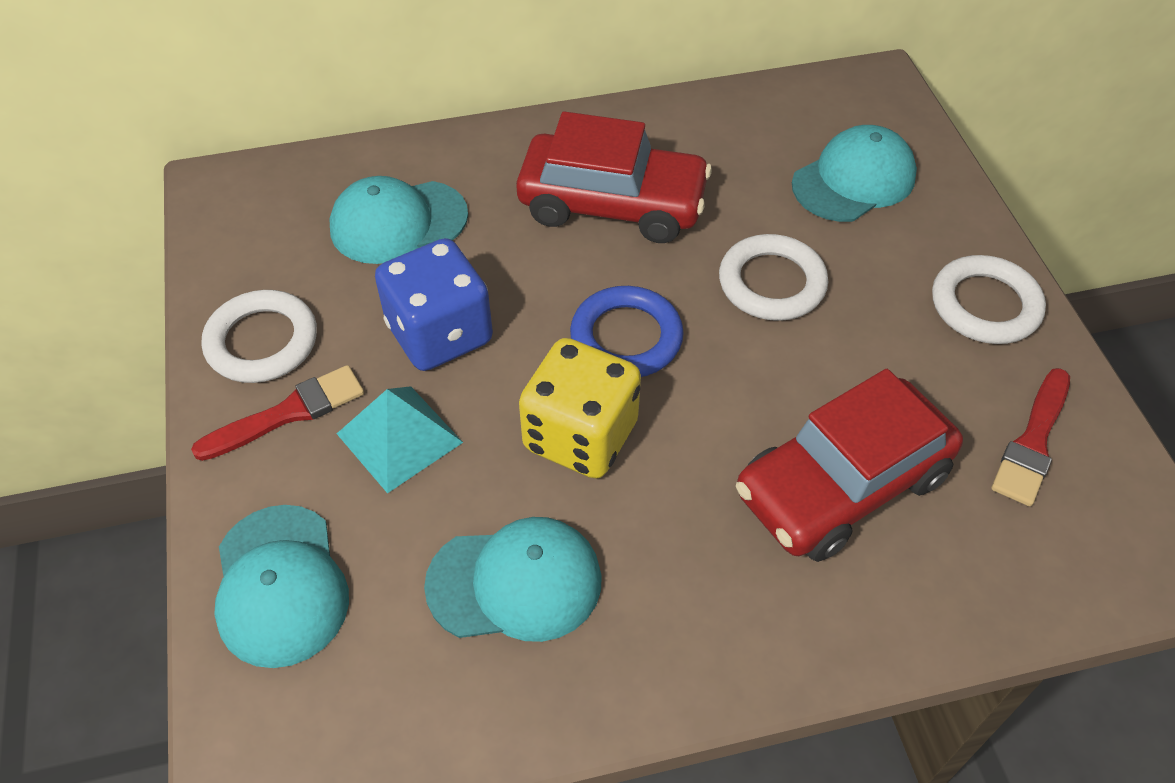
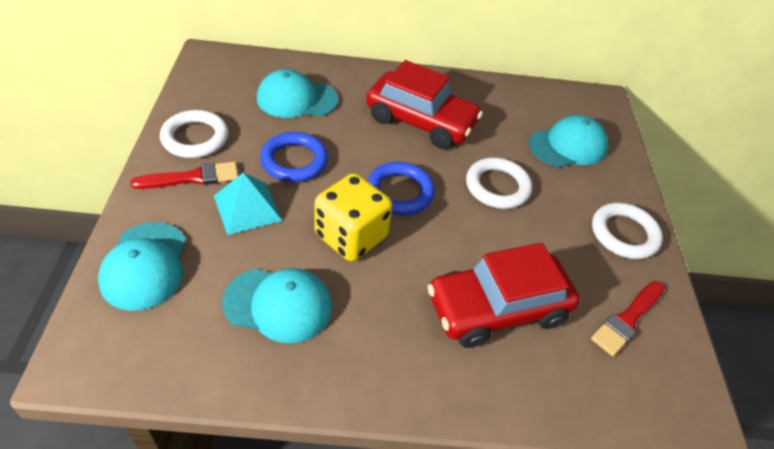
camera: 10 degrees right, 5 degrees down
blue dice [375,238,493,371] -> blue ring [260,132,328,182]

